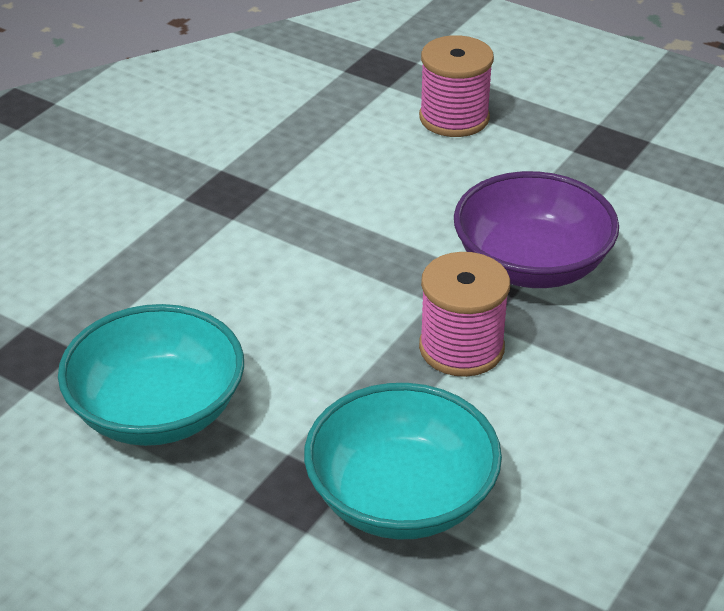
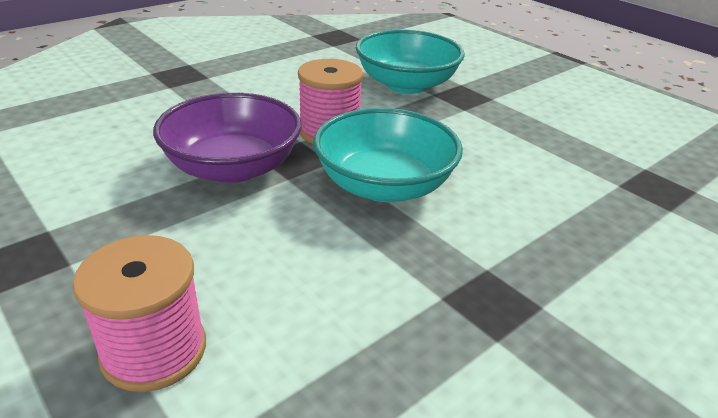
camera: 165 degrees left, 5 degrees down
turquoise bowl [58,304,244,446] -> turquoise bowl moved to [313,108,463,202]

